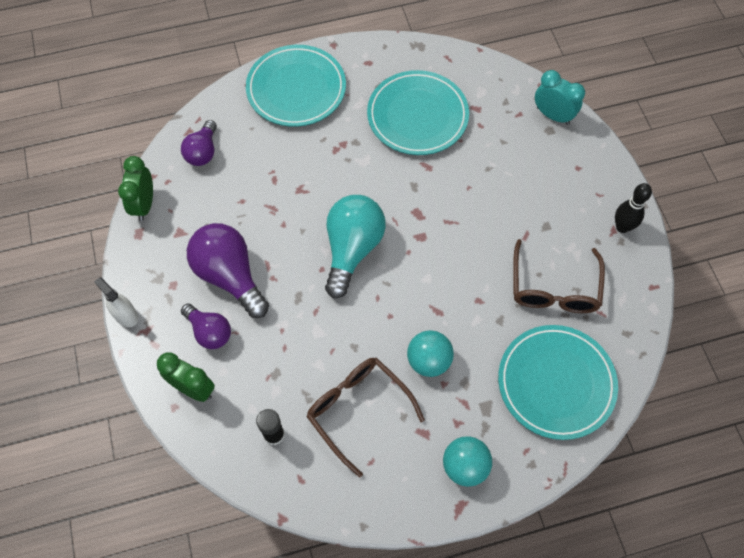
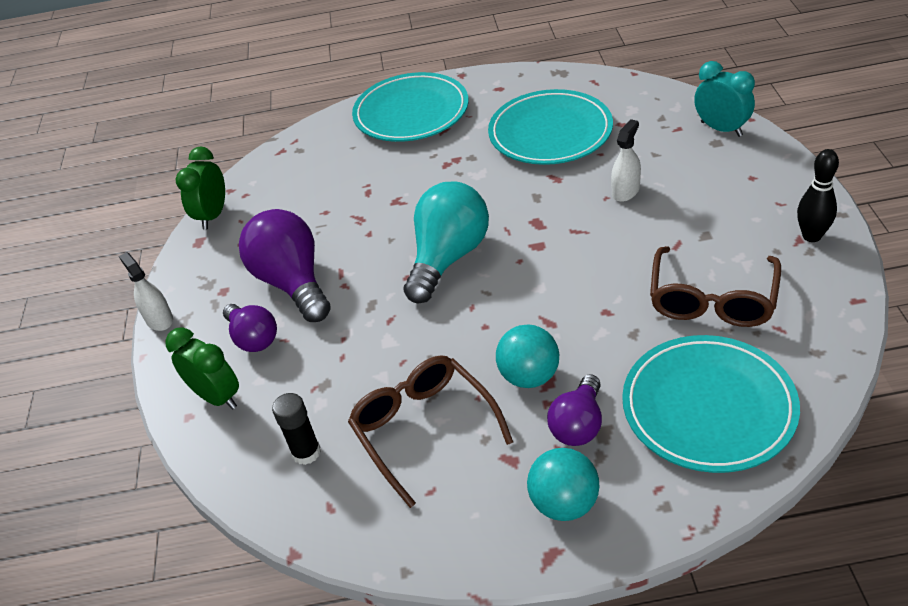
camera: 15 degrees right, 20 degrees down
purple light bulb [181,120,217,166] -> purple light bulb moved to [547,374,602,446]
none -> white spray bottle [611,119,641,202]

